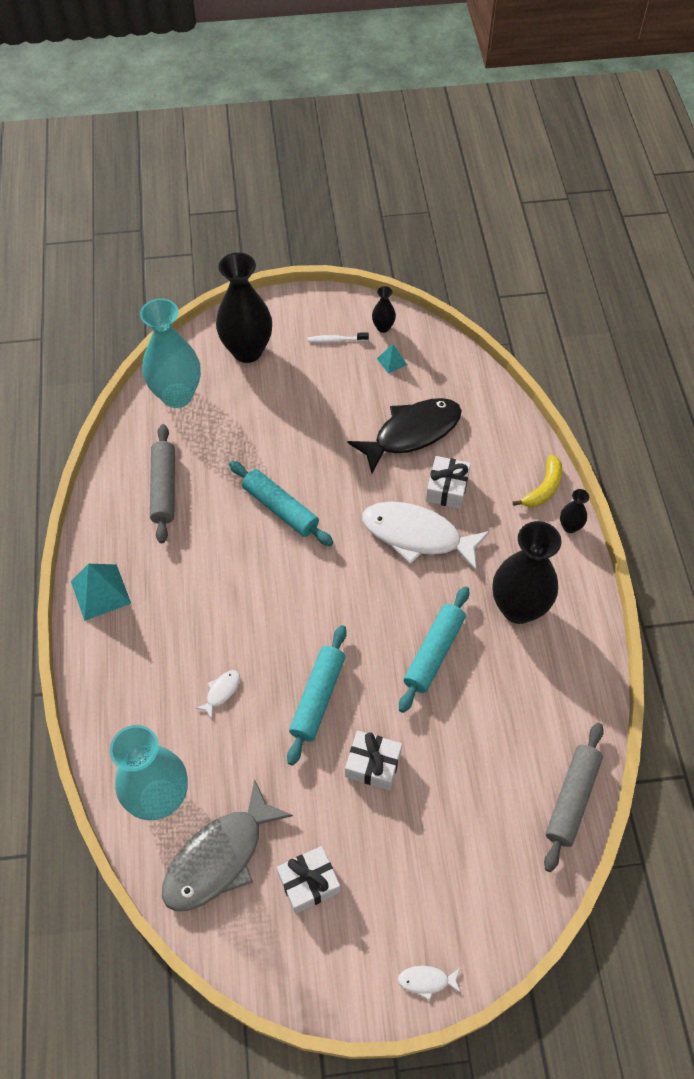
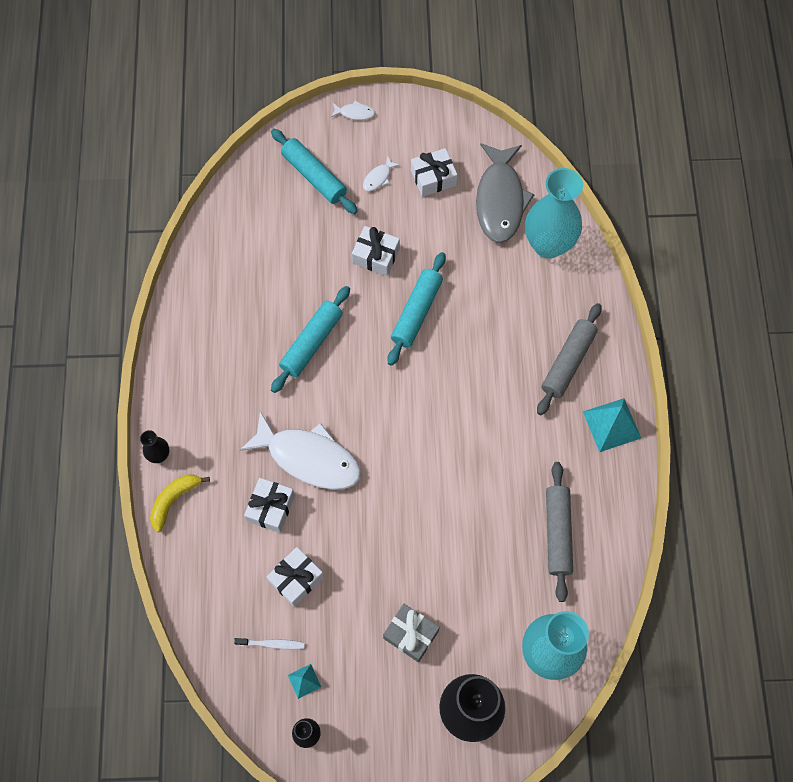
camera: 175 degrees left, 10 degrees up
grey fish [162,779,293,911] -> grey fish turned 135 degrees clockwise [476,143,535,243]
white fish [196,670,240,719] -> white fish moved to [363,156,400,191]
turquoise rolling pin [229,461,333,546] -> turquoise rolling pin moved to [271,129,358,214]
white toothbrush [308,332,369,343] -> white toothbrush moved to [234,638,305,649]
black fish [348,398,462,473] -> white gift [266,547,324,607]
black vase [492,521,562,624] -> none
grey rolling pin [544,723,604,872] -> grey rolling pin moved to [537,303,602,415]
none -> grey gift [383,604,440,662]

